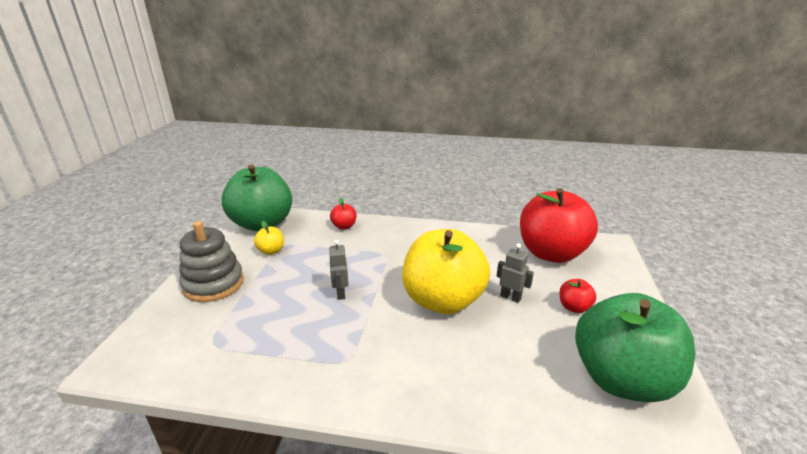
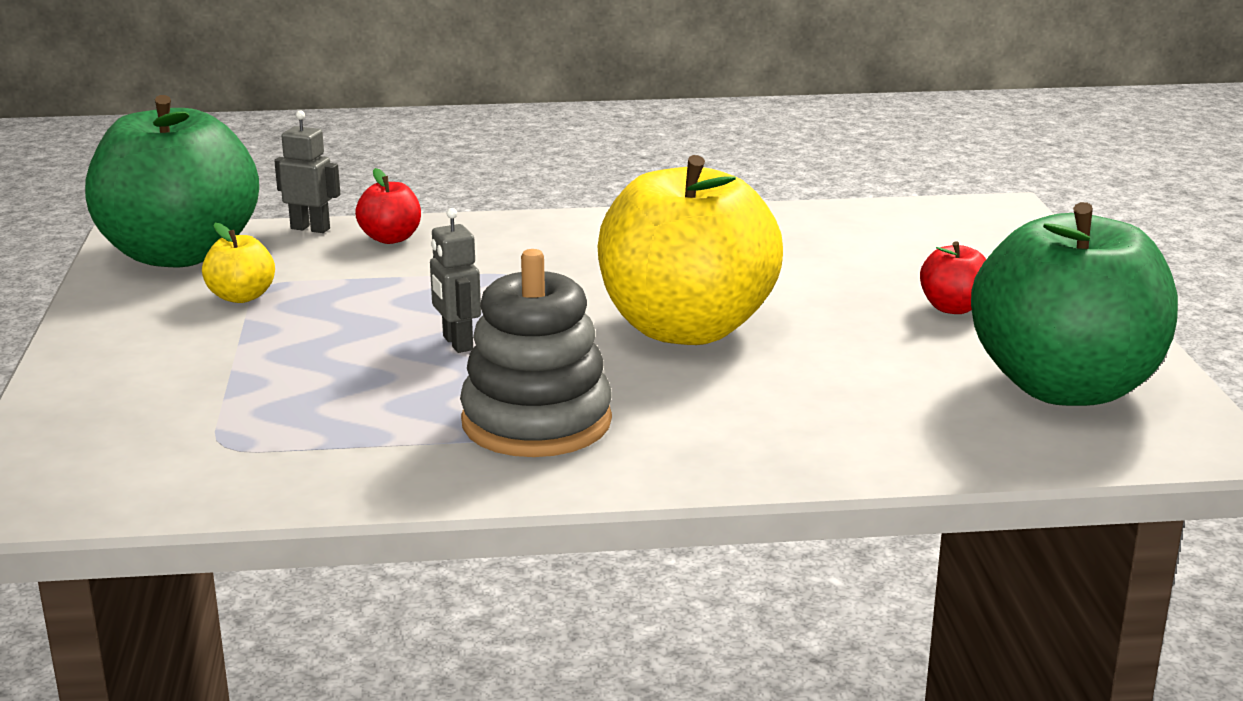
camera: 15 degrees left, 5 degrees down
grey stacking toy [179,221,244,302] -> grey stacking toy moved to [460,249,612,457]
grey robot [497,244,534,303] -> grey robot moved to [274,111,340,233]
red apple [520,188,598,263] -> none

